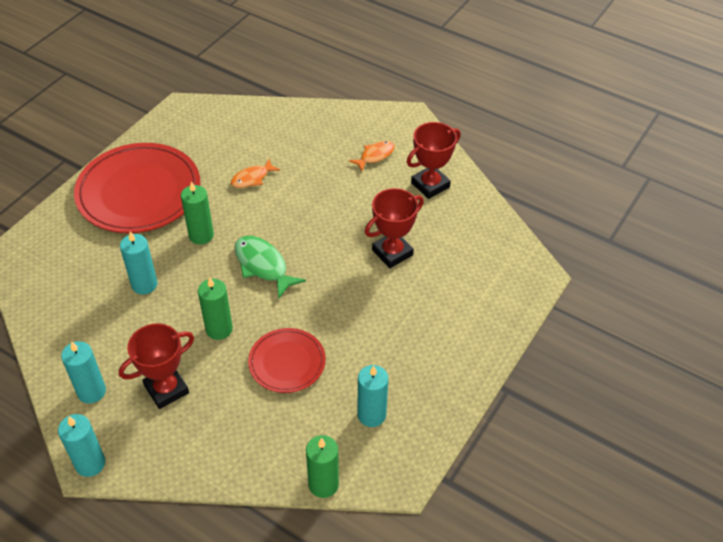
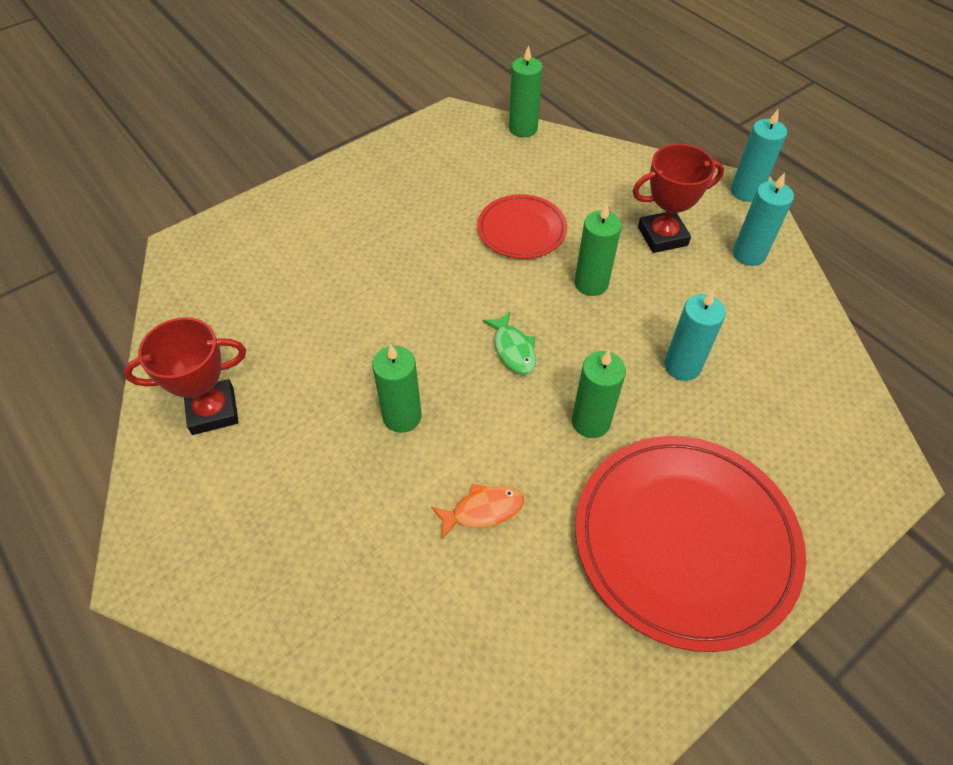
camera: 160 degrees left, 5 degrees up
green fish [234,236,306,298] -> green fish [482,311,536,374], size x0.65
orange fish [349,141,395,171] -> none
turquoise candle [357,365,388,427] -> none
red trophy [365,188,424,268] -> none
none -> green candle [372,345,422,433]

